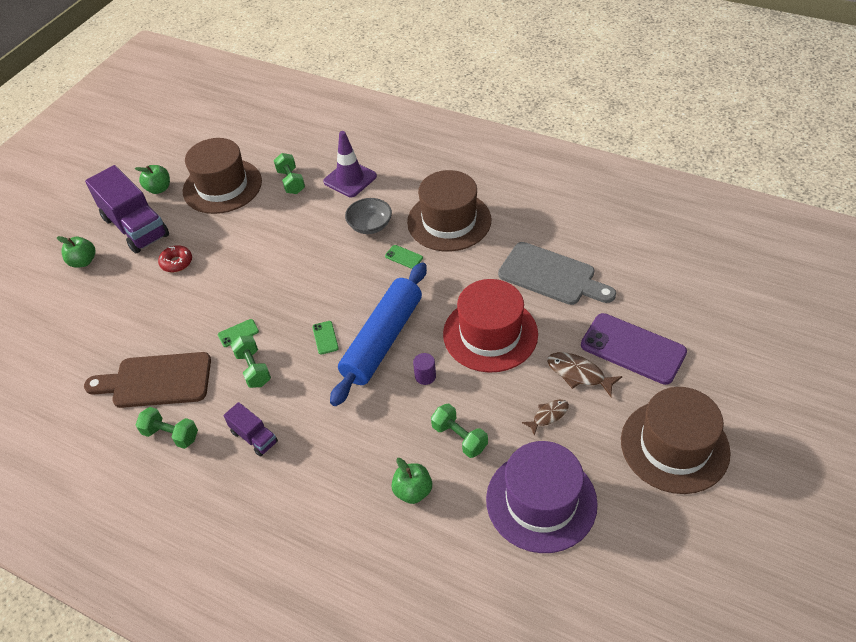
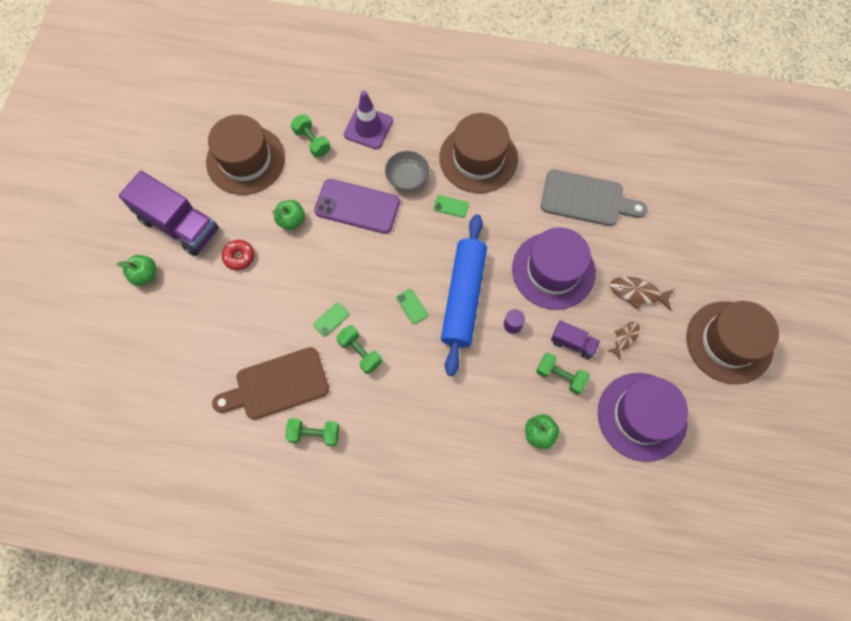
camera: 20 degrees left, 20 degrees up
green apple [135,165,170,194] -> green apple moved to [272,200,305,230]
purple truck [223,402,278,457] -> purple truck moved to [551,320,600,359]
red hat [443,279,538,373] -> purple hat [512,227,596,310]
purple phone [581,313,687,385] -> purple phone moved to [314,179,400,234]

